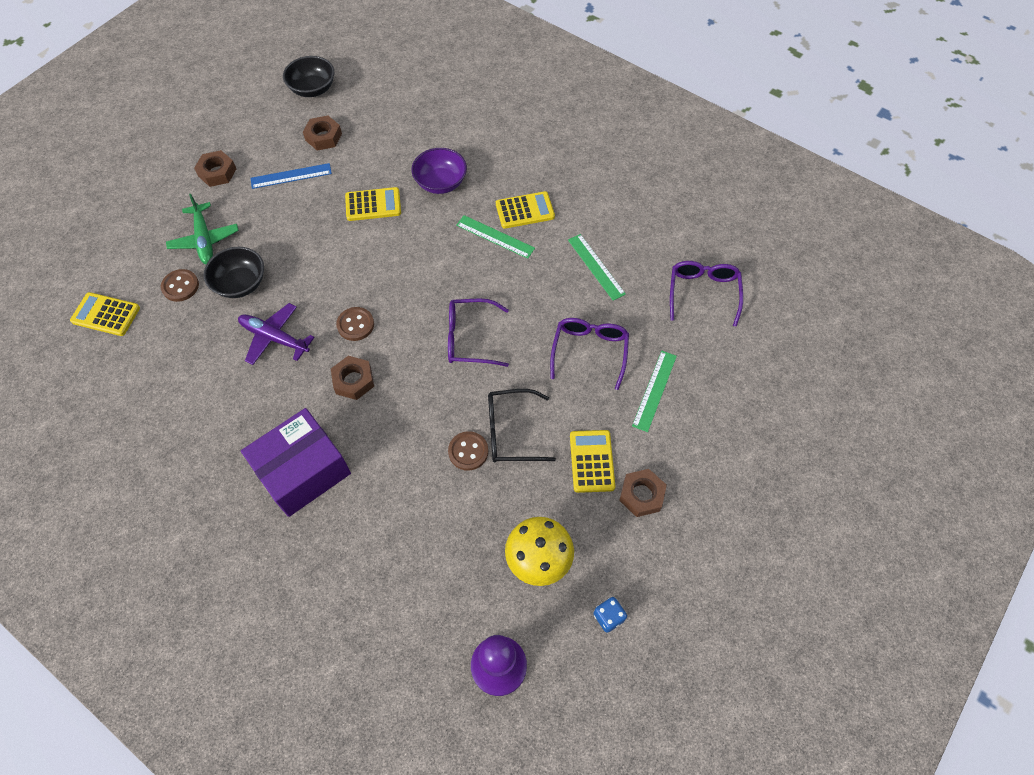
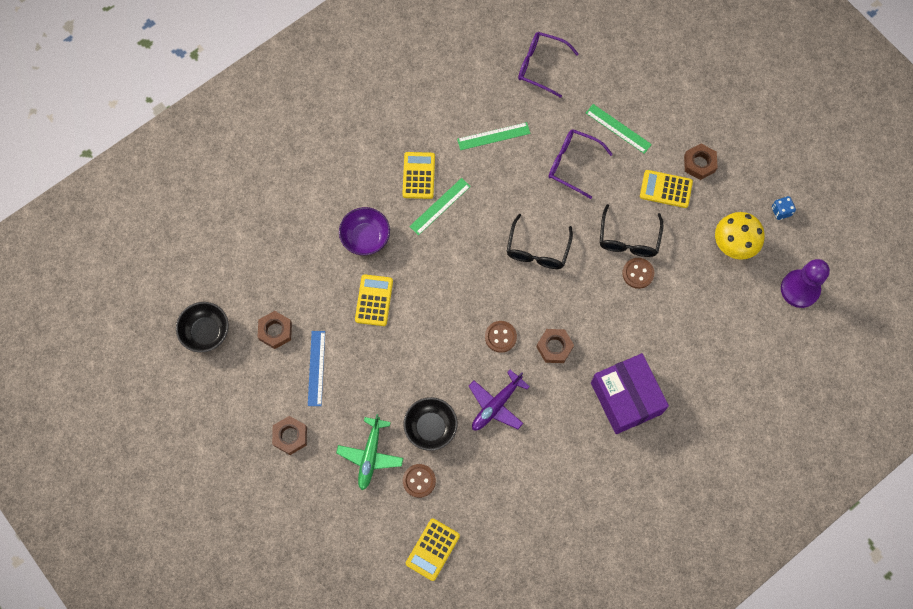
camera: 75 degrees left, 10 degrees up
green plane [166,194,239,264] -> green plane turned 105 degrees clockwise [336,414,403,490]
purple glasses [448,299,509,367] -> black glasses [506,214,573,269]

